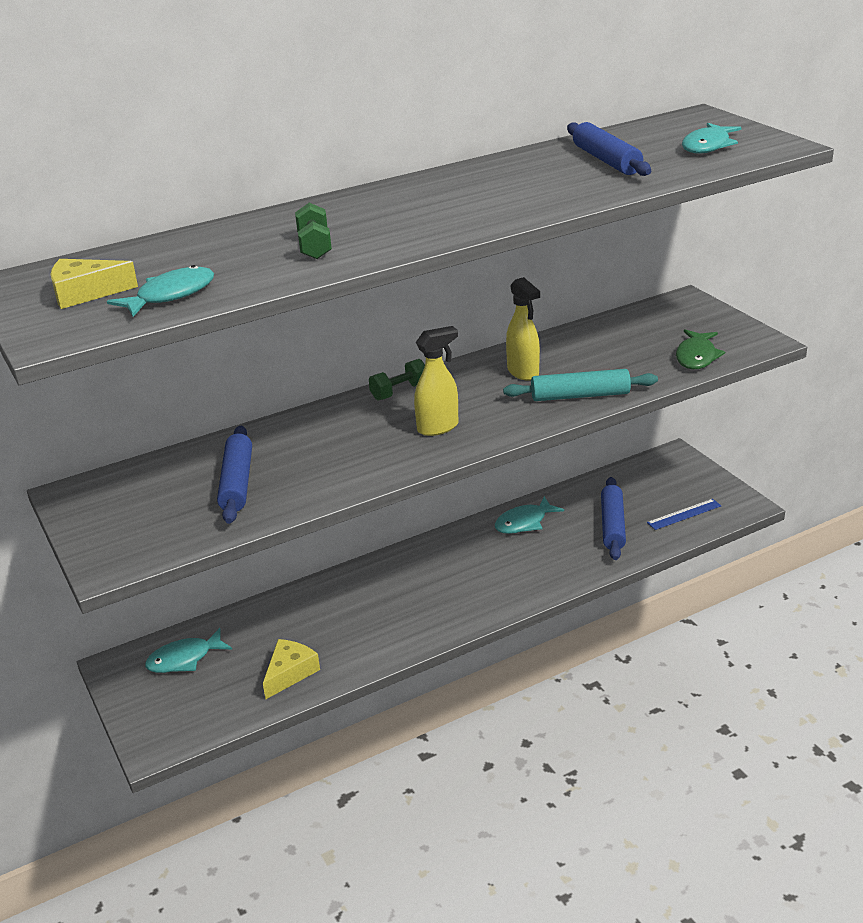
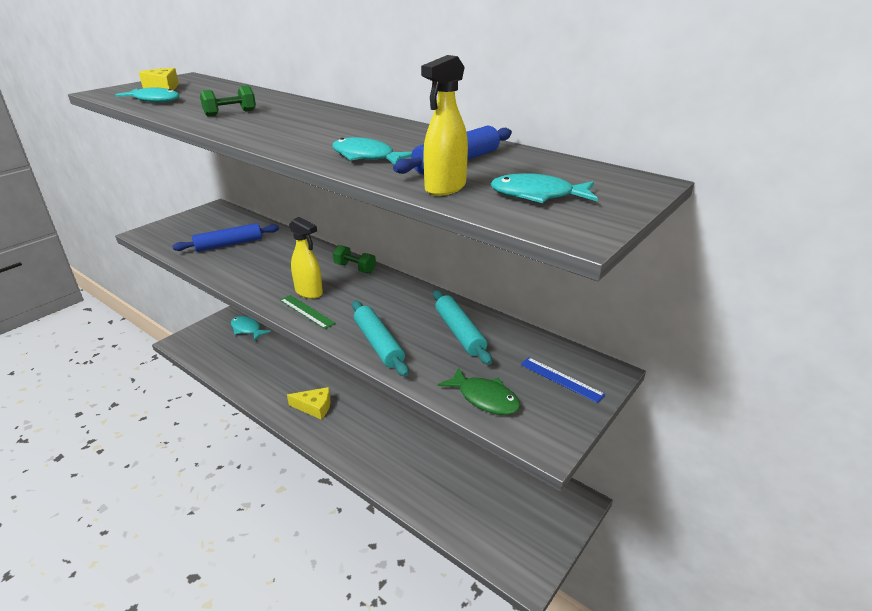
camera: 65 degrees right, 0 degrees up
yellow cheese [263,639,320,699] -> yellow cheese moved to [287,387,331,420]
turquoise fish [495,496,564,534] -> turquoise fish moved to [332,137,412,165]
yellow spray bottle [506,277,540,381] -> yellow spray bottle moved to [421,55,468,196]
blue rolling pin [601,477,626,560] -> none
blue ruler [647,499,721,530] -> blue ruler moved to [520,357,605,403]
green fish [676,329,725,369] -> green fish turned 135 degrees counterclockwise [438,367,521,415]
none -> green ruler [280,295,335,329]
none -> turquoise rolling pin [433,290,492,365]

